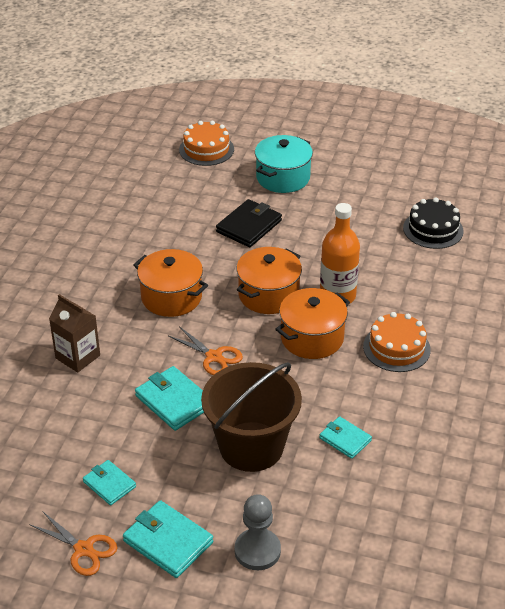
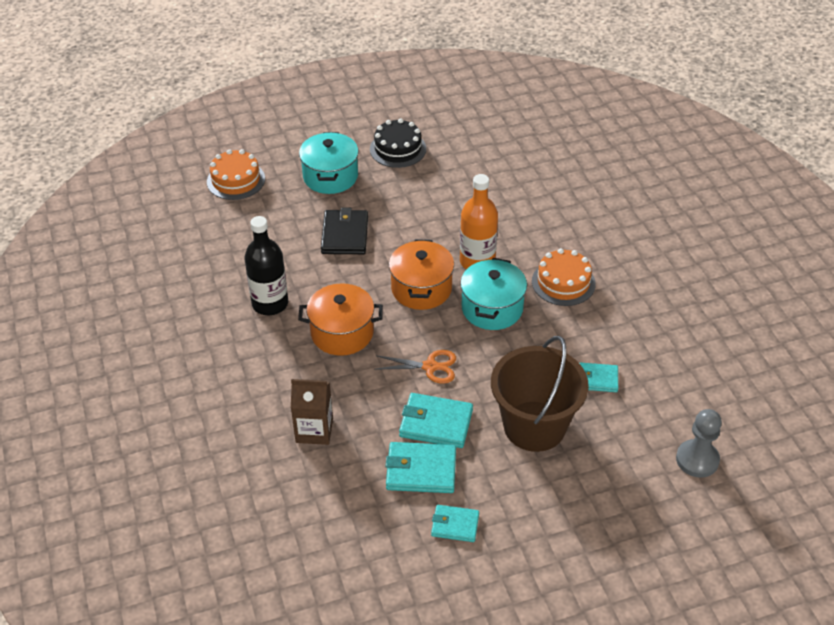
camera: 35 degrees left, 5 degrees up
orange scissors [29,511,117,576] -> none
turquoise wallet [123,500,213,578] -> turquoise wallet moved to [385,442,456,493]
grey pawn [235,494,281,570] -> grey pawn moved to [676,409,722,478]
orange pot [275,288,350,359] -> turquoise pot [460,258,527,330]
black cake [403,197,464,249] -> black cake moved to [370,118,426,168]
none -> black bottle [244,216,288,315]

